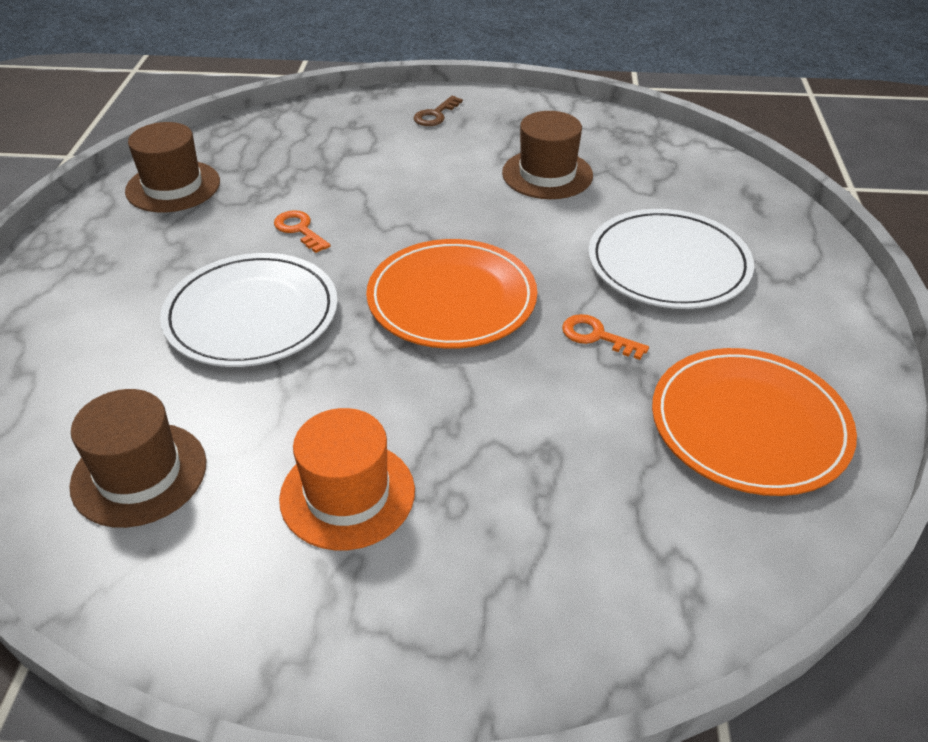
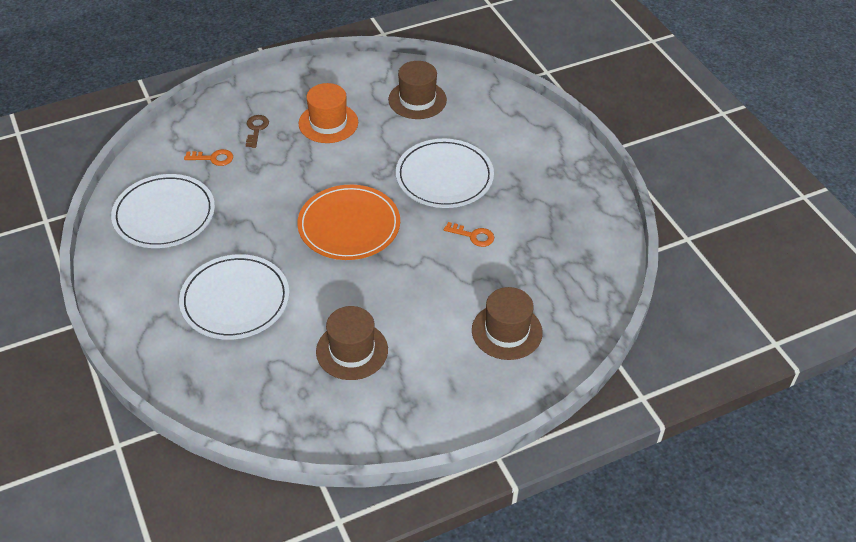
camera: 150 degrees right, 5 degrees up
brown hat [125,122,220,212] -> brown hat moved to [472,287,543,360]
brown key [414,96,463,126] -> brown key moved to [246,115,269,148]
orange key [562,314,649,360] -> orange key moved to [184,149,233,166]
orange plate [652,348,857,496] -> white plate [111,174,215,248]

